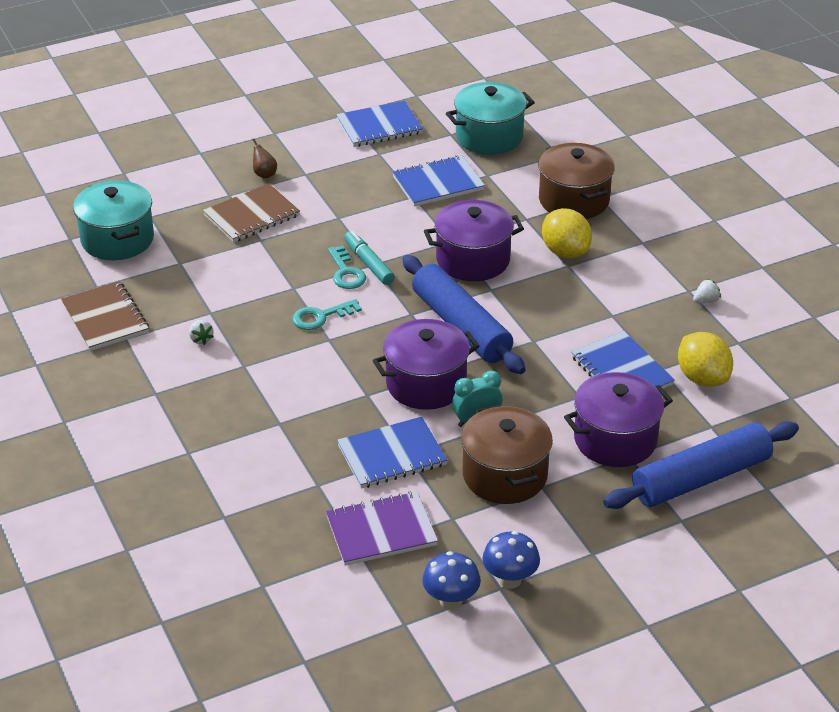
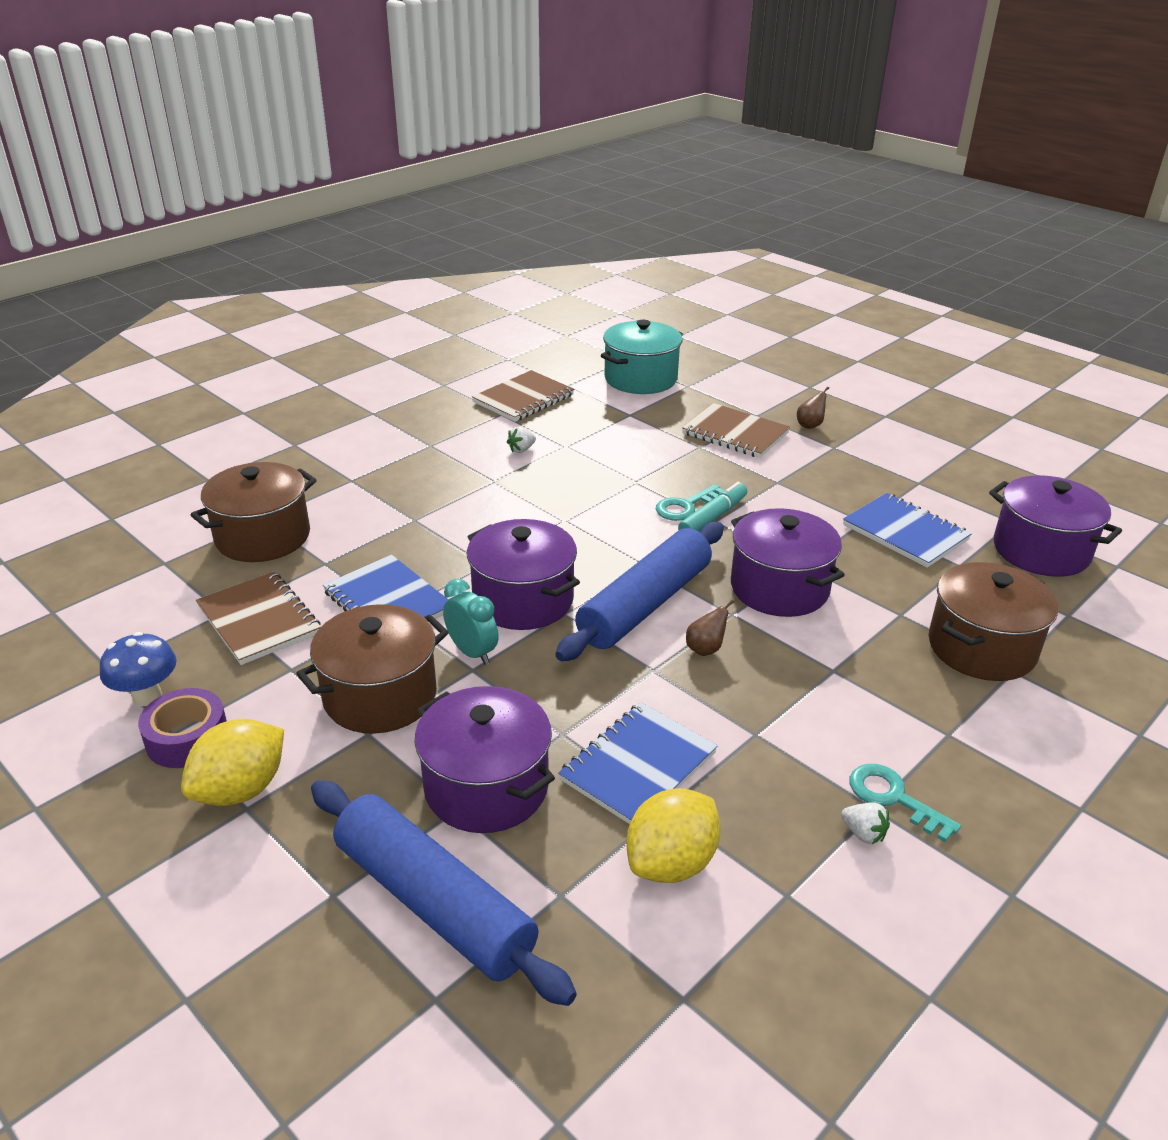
camera: 70 degrees right, 5 degrees down
turquoise key [292,299,362,330] -> turquoise key moved to [850,764,961,842]
purple notebook [326,491,438,566] -> brown notebook [196,572,321,665]
blue notebook [336,101,423,147] -> none
turquoise pot [446,82,535,155] -> purple pot [989,475,1122,577]
blue mushroom [483,531,540,589] -> purple tape [138,688,227,768]
yellow lemon [542,208,592,258] -> yellow lemon moved to [181,719,284,806]
none -> brown pot [191,462,317,562]
none -> brown pear [686,600,734,656]

